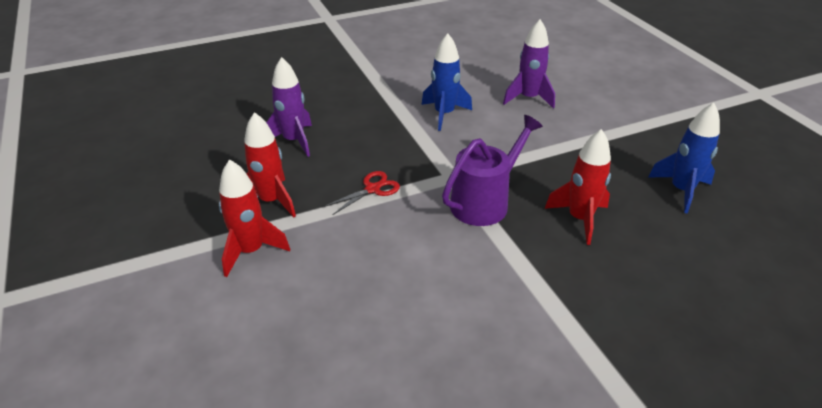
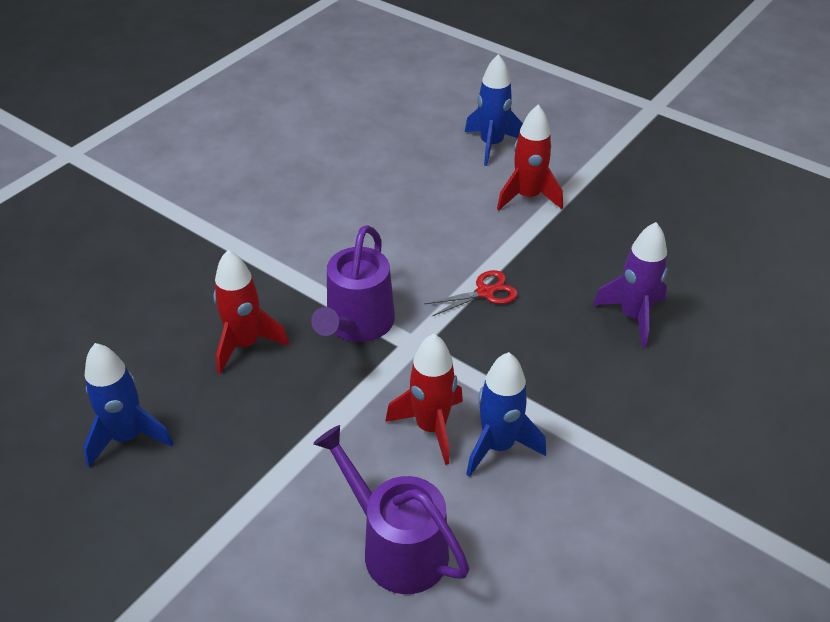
camera: 150 degrees right, 5 degrees up
red rocket [244,112,296,218] -> red rocket moved to [385,333,463,465]
red scissors [324,171,400,215] -> red scissors turned 135 degrees counterclockwise [424,270,518,316]
purple rocket [503,19,555,109] -> purple watering can [313,425,469,594]
none -> blue rocket [465,54,523,166]

